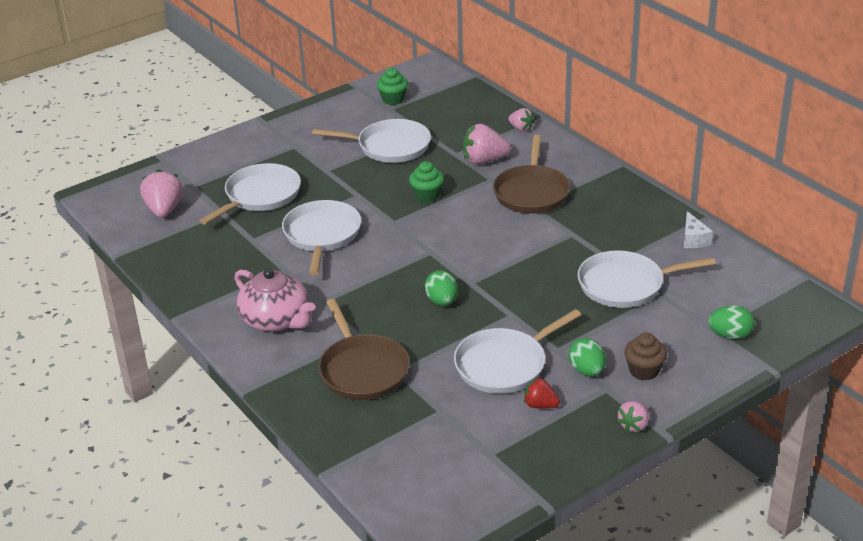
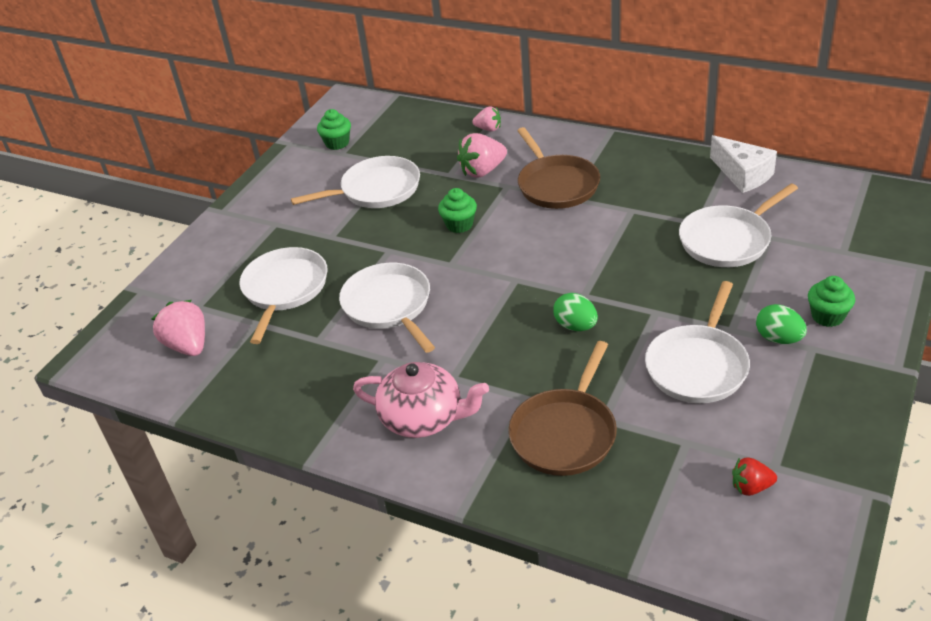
camera: 25 degrees left, 5 degrees up
brown pan [318,299,410,400] -> brown pan turned 75 degrees clockwise [508,341,617,476]
red strawberry [524,377,560,409] -> red strawberry moved to [732,457,777,496]
pink strawberry [617,401,649,433] -> none
brown cupcake [624,332,667,380] -> green cupcake [808,276,855,327]
white cheese [684,211,713,248] -> white cheese [710,135,777,193], size x1.59
green egg [708,305,755,339] -> none

